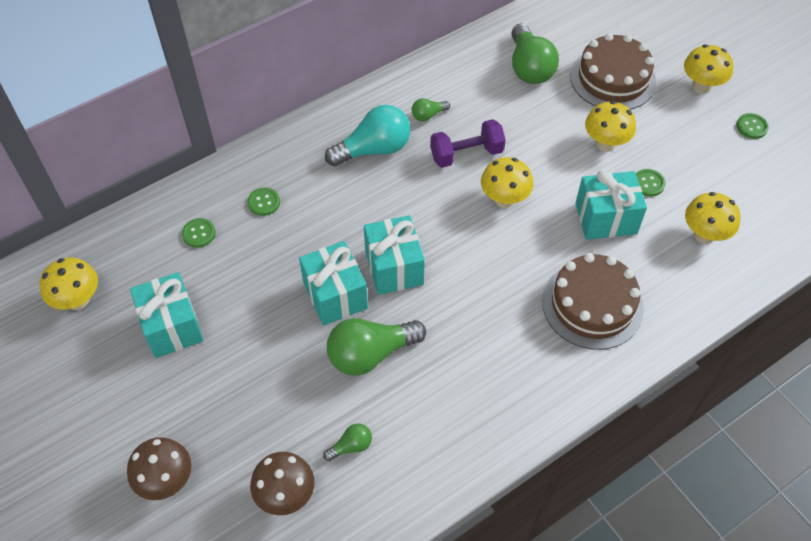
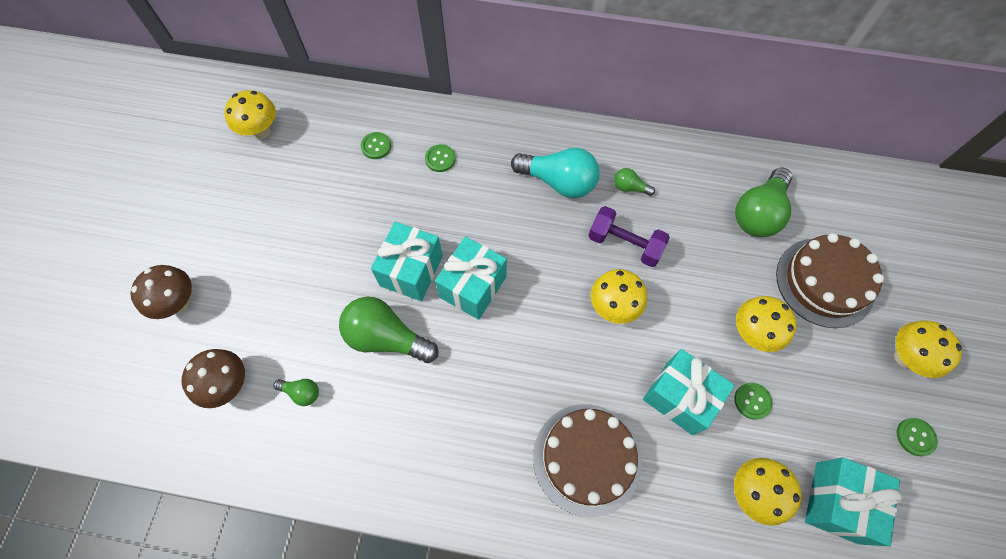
camera: 45 degrees right, 10 degrees up
turquoise gift [130,272,203,358] -> turquoise gift moved to [805,458,902,546]

